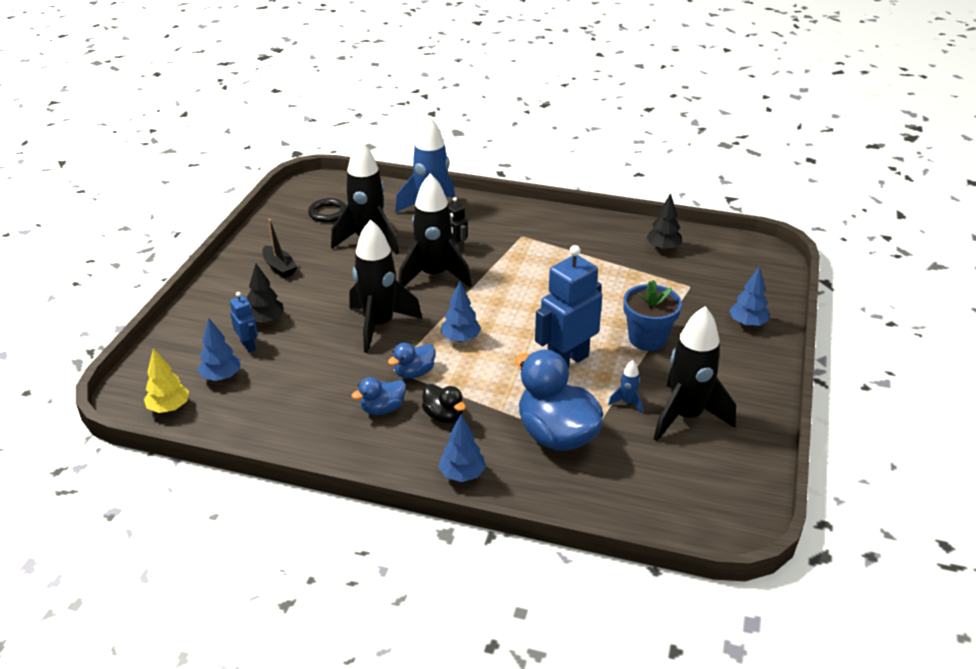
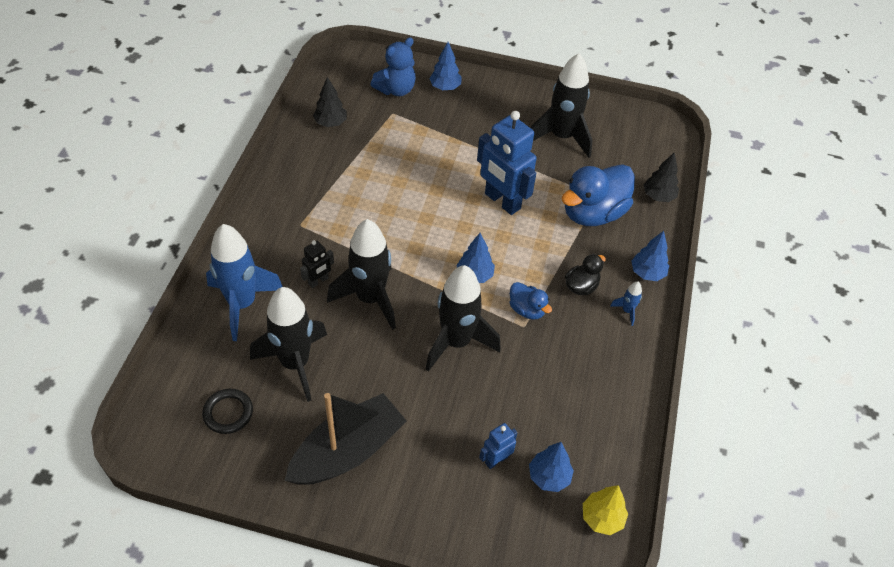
camera: 95 degrees left, 15 degrees up
black tree [247,264,284,324] -> black tree moved to [644,152,679,202]
black boat [262,219,297,278] -> black boat [285,393,407,485], size x2.03
blue duck [351,377,406,415] -> none
blue rocket [608,360,642,414] -> blue rocket moved to [610,281,642,326]
blue flower pot [623,280,682,351] -> none
none -> blue teddy bear [370,37,416,96]

